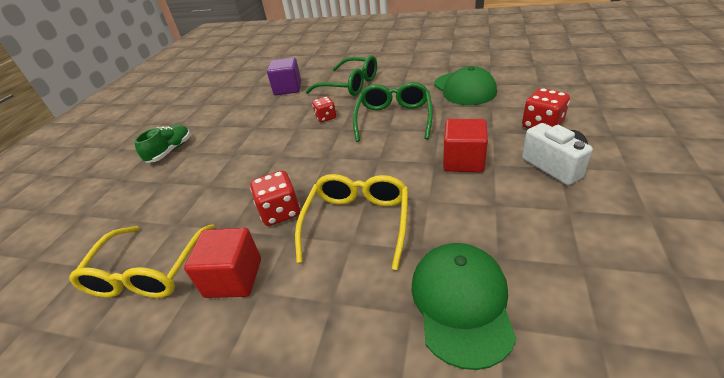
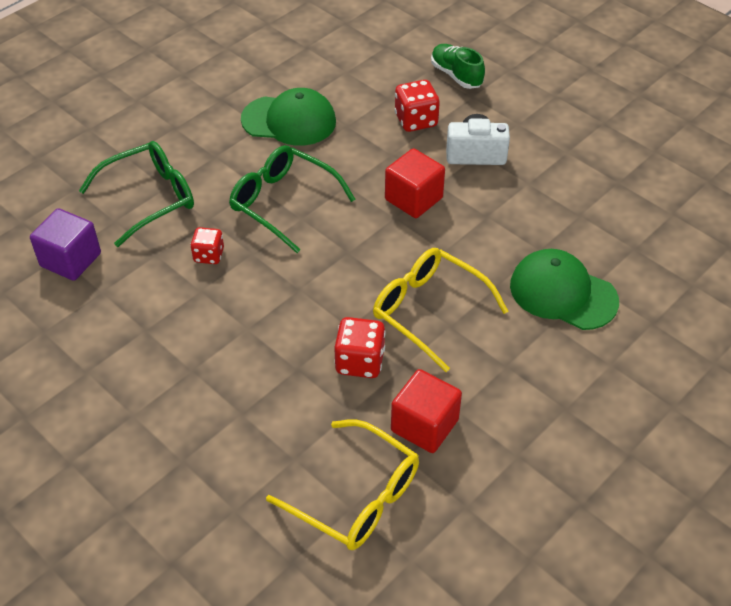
camera: 65 degrees left, 10 degrees up
green shoe [134,125,190,163] -> green shoe moved to [431,44,485,89]

